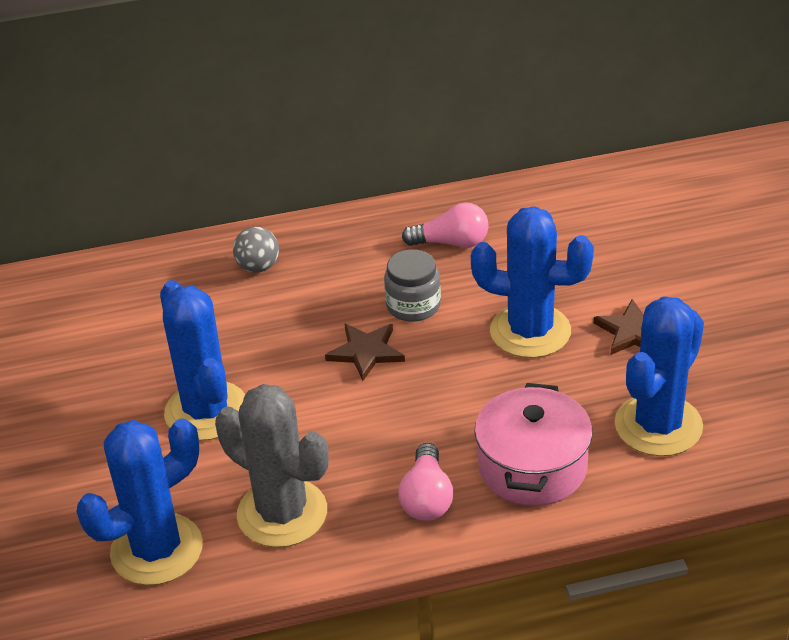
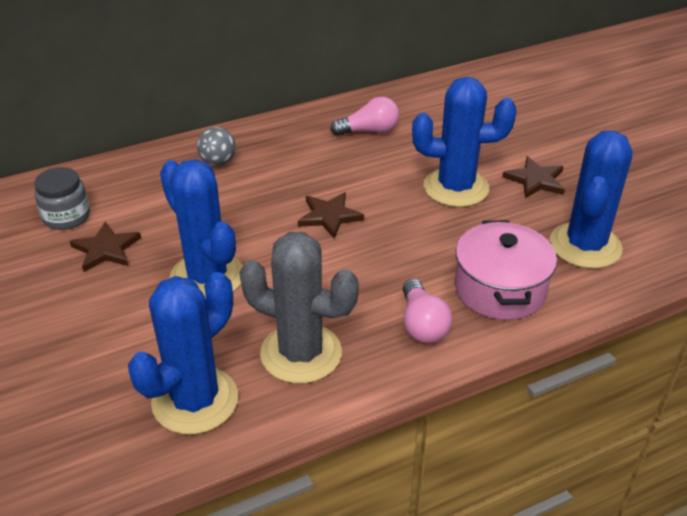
camera: 15 degrees left, 0 degrees up
grey jar [384,249,441,322] -> grey jar moved to [34,167,90,230]
none -> brown star [70,222,141,272]

